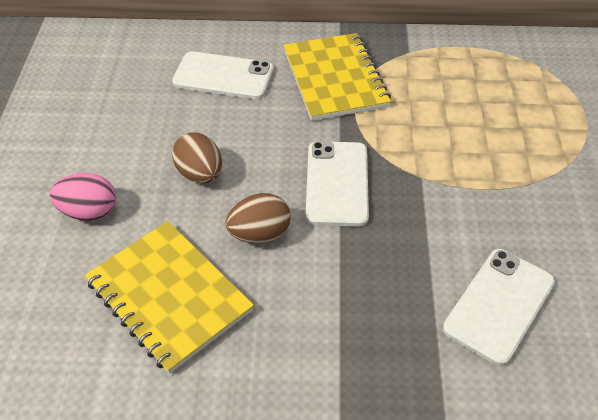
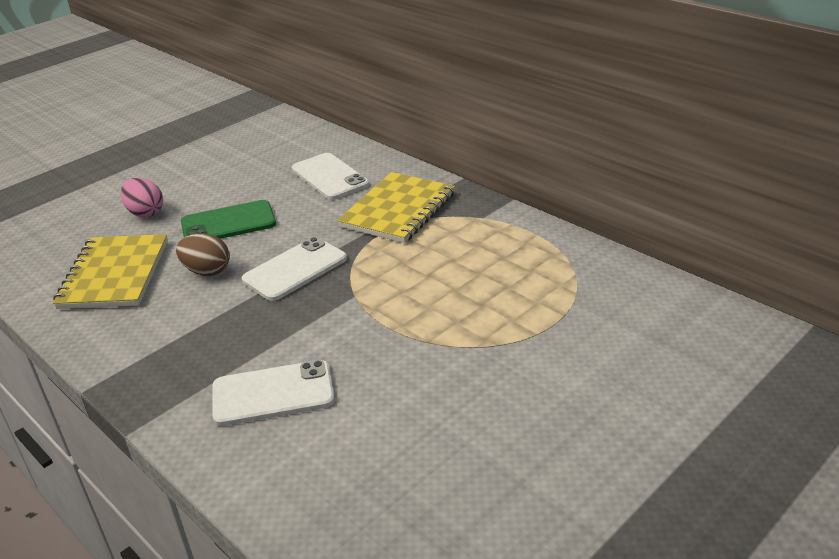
camera: 45 degrees right, 15 degrees down
brown egg [172,132,222,183] -> green phone [181,200,276,239]

